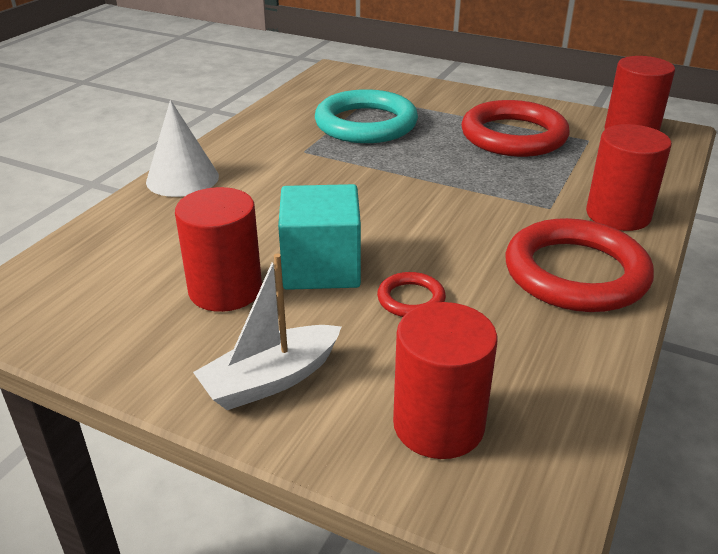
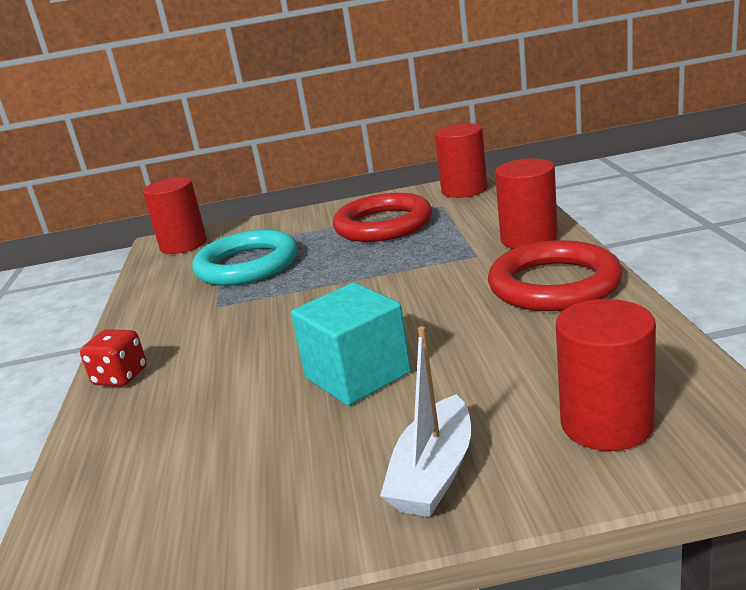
camera: 30 degrees left, 10 degrees down
white cone [146,100,219,197] -> red dice [80,329,147,387]
red cylinder [175,187,262,312] -> red cylinder moved to [143,177,207,254]
red ring [377,272,446,317] -> none

